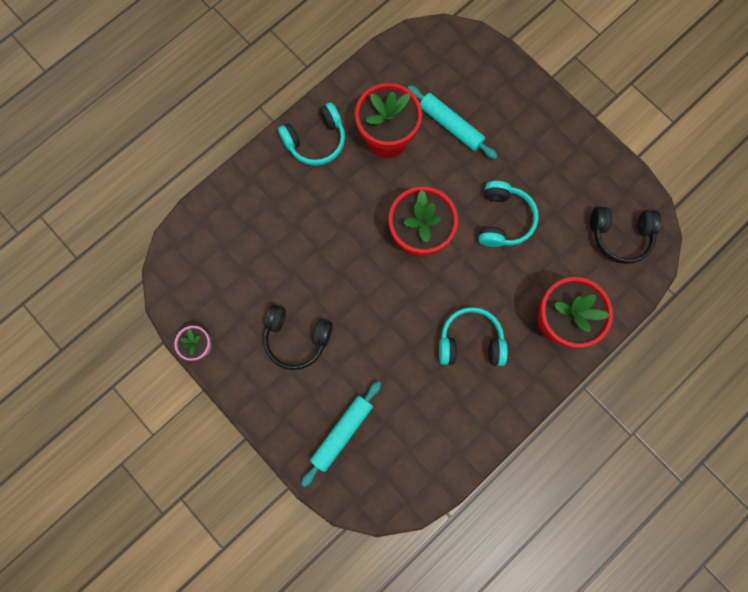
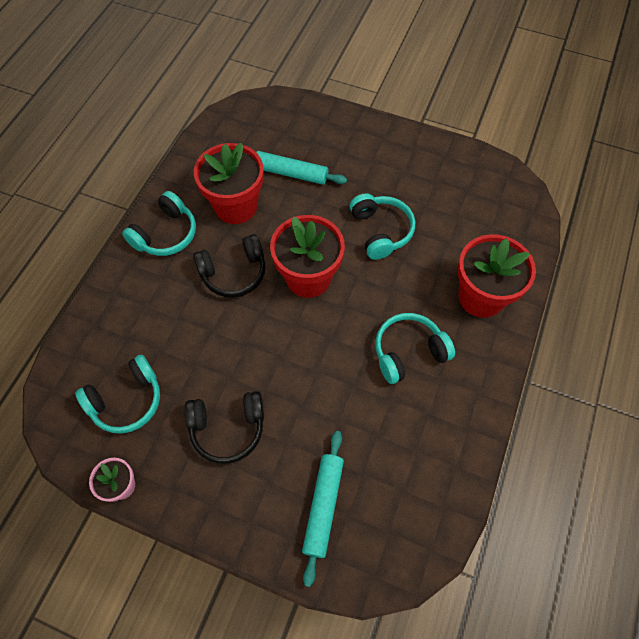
camera: 25 degrees left, 15 degrees down
black headphones [590,207,661,264] -> black headphones moved to [193,234,265,298]
none -> turquoise headphones [75,354,160,434]

